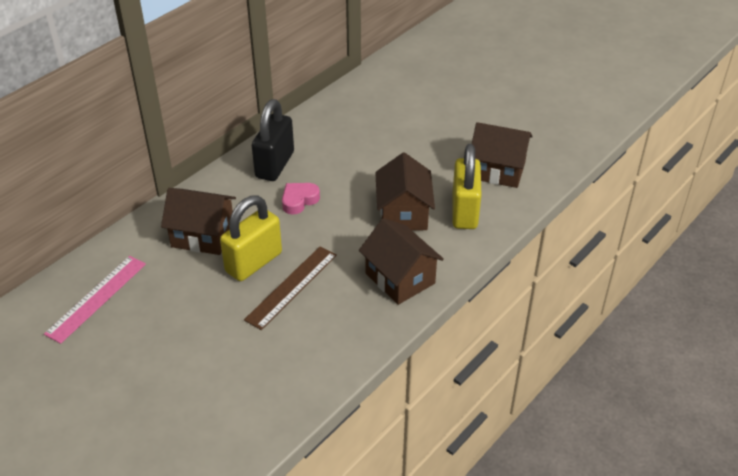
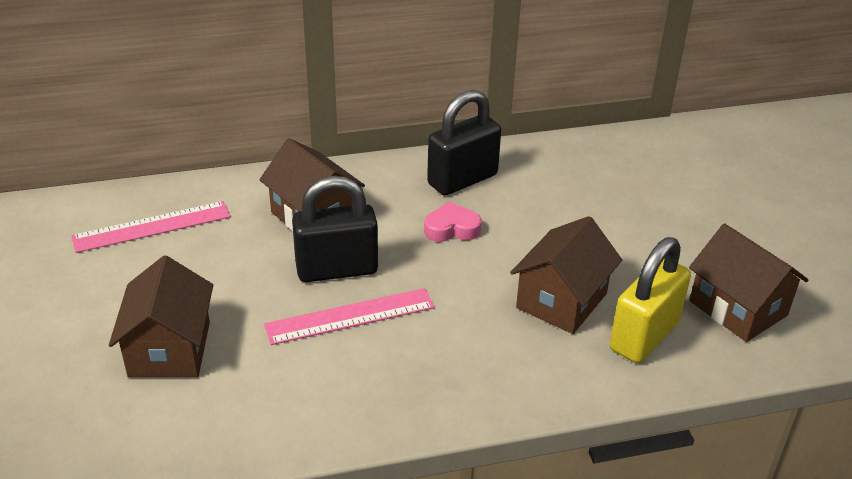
camera: 35 degrees right, 5 degrees down
yellow padlock [220,195,282,281] -> black padlock [292,176,378,282]
brown ruler [244,247,337,330] -> pink ruler [264,288,435,345]
brown house [359,218,444,305] -> brown house moved to [109,255,213,378]

